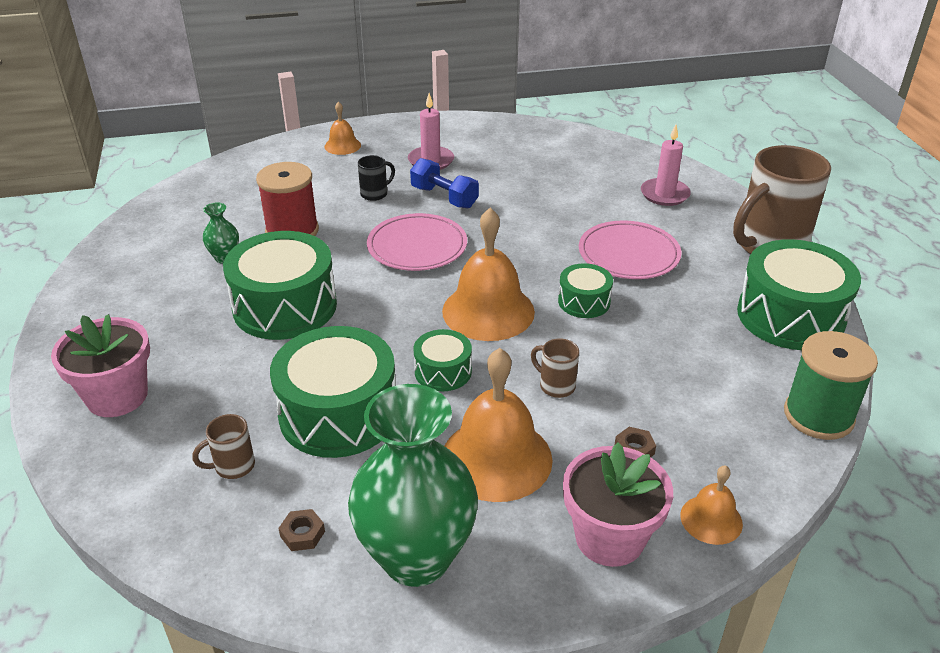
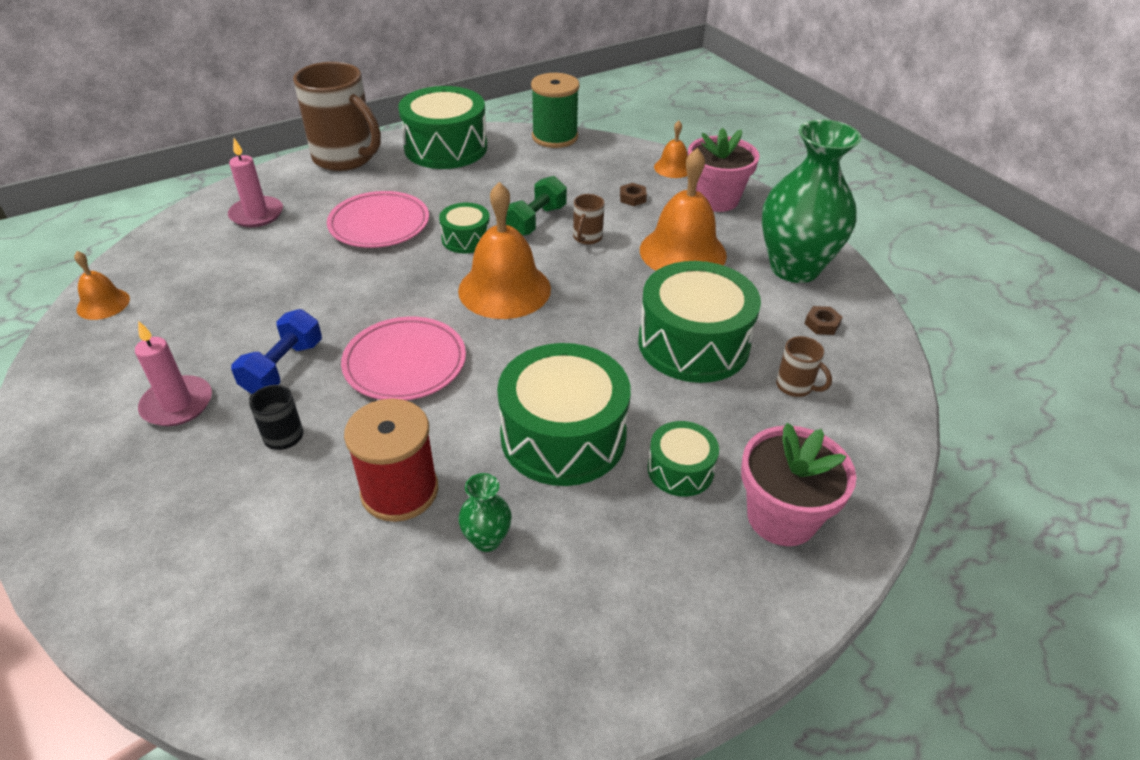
camera: 110 degrees left, 5 degrees up
orange bell [325,101,361,155] -> orange bell moved to [74,251,130,320]
green drum [413,329,472,391] -> green drum moved to [648,421,719,497]
none -> green dumbbell [506,176,567,236]

